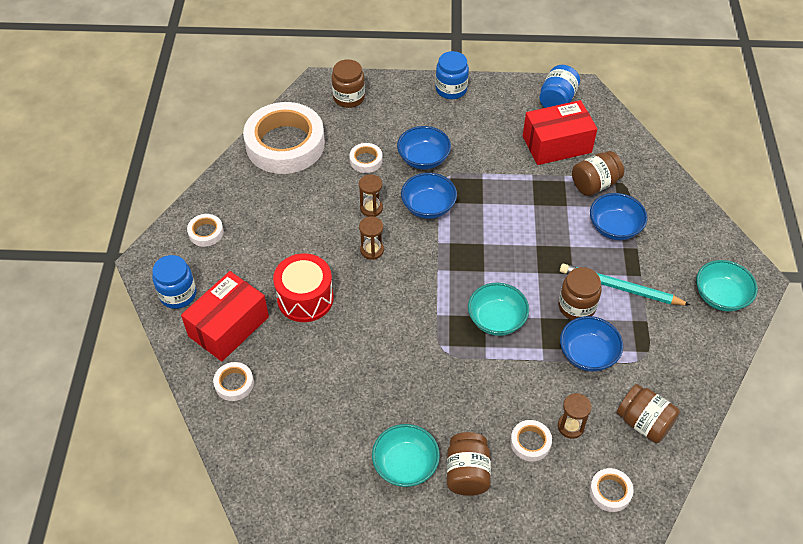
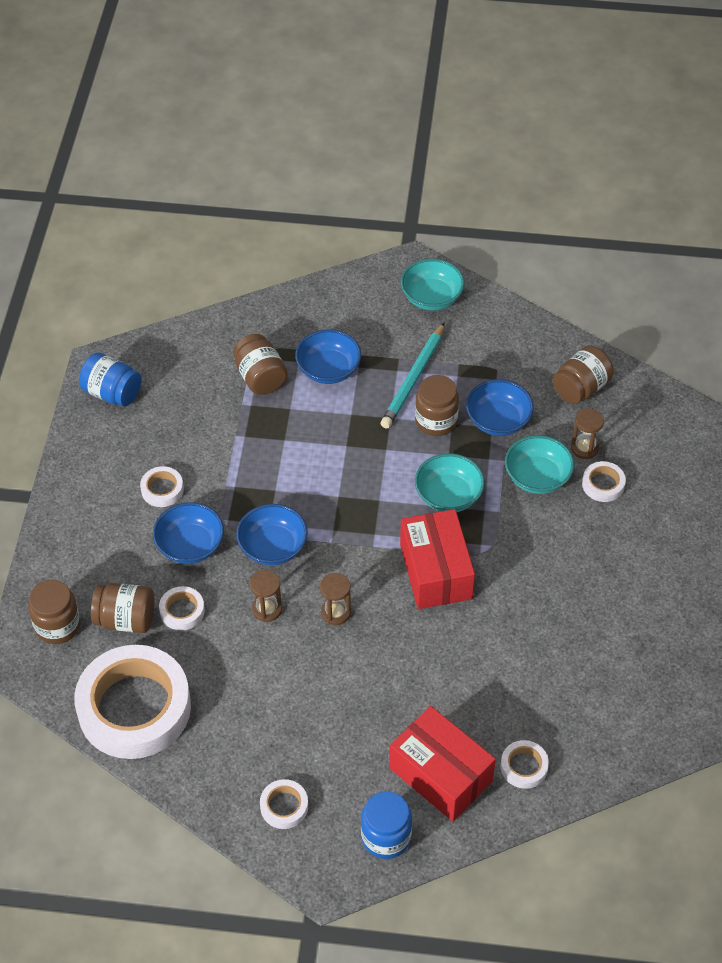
camera: 85 degrees left, 0 degrees up
red drum [273,253,334,322] -> none
turquoise bowl [372,424,440,487] -> turquoise bowl moved to [505,435,574,494]
blue jar [435,51,469,99] -> none
brown jar [447,432,491,496] -> brown jar moved to [91,583,155,633]
red box [523,100,597,165] -> red box moved to [400,509,475,609]
white tape [589,468,634,512] -> white tape moved to [140,466,184,507]

